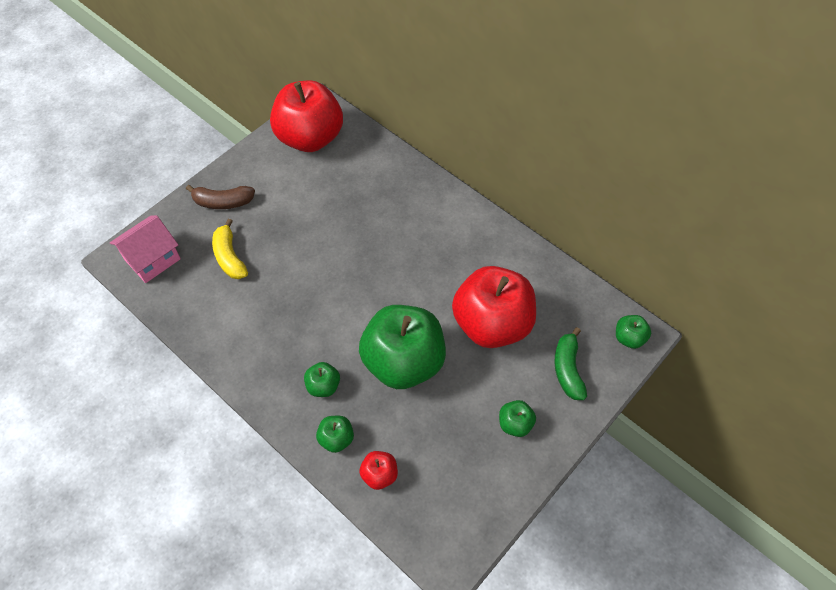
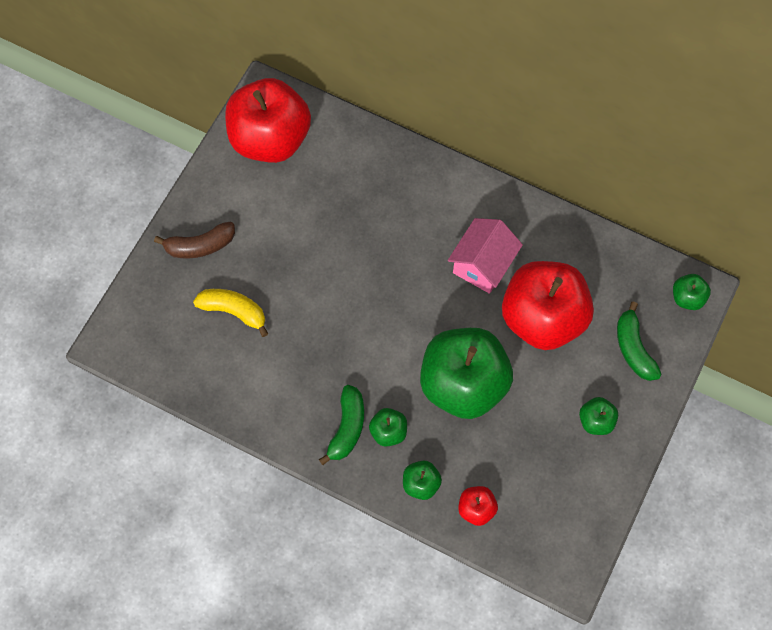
camera: 15 degrees left, 10 degrees up
pink house [110,215,181,283] -> pink house moved to [448,218,523,294]
yellow banana [212,219,248,279] -> yellow banana turned 150 degrees clockwise [193,289,269,337]
none -> green banana [319,385,364,465]

